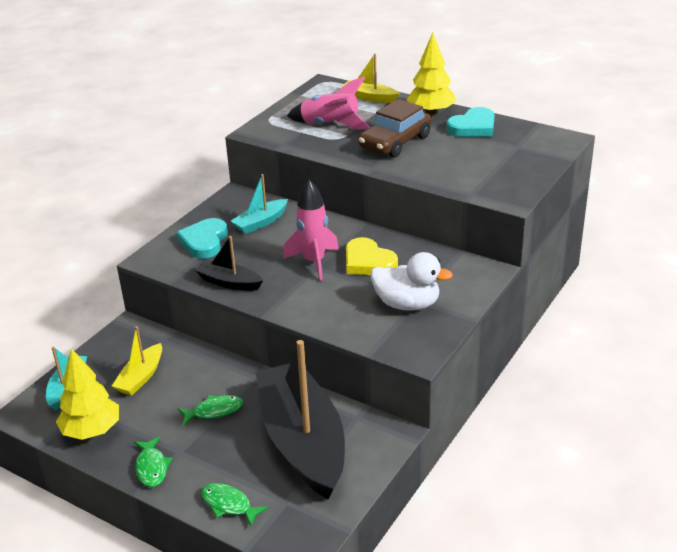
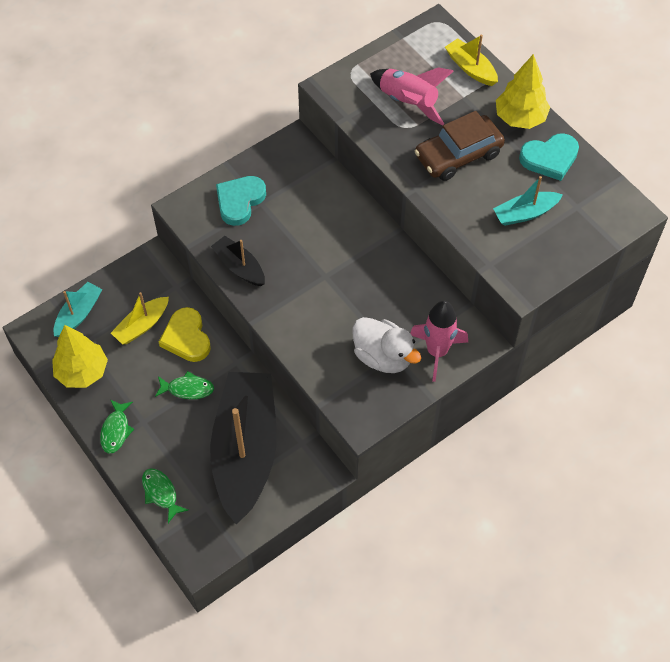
camera: 20 degrees right, 25 degrees up
turquoise boat [231,174,288,234] -> turquoise boat moved to [493,176,563,226]
pink rocket [283,180,339,281] -> pink rocket moved to [410,301,468,382]
yellow heart [346,237,398,275] -> yellow heart moved to [159,307,211,362]

